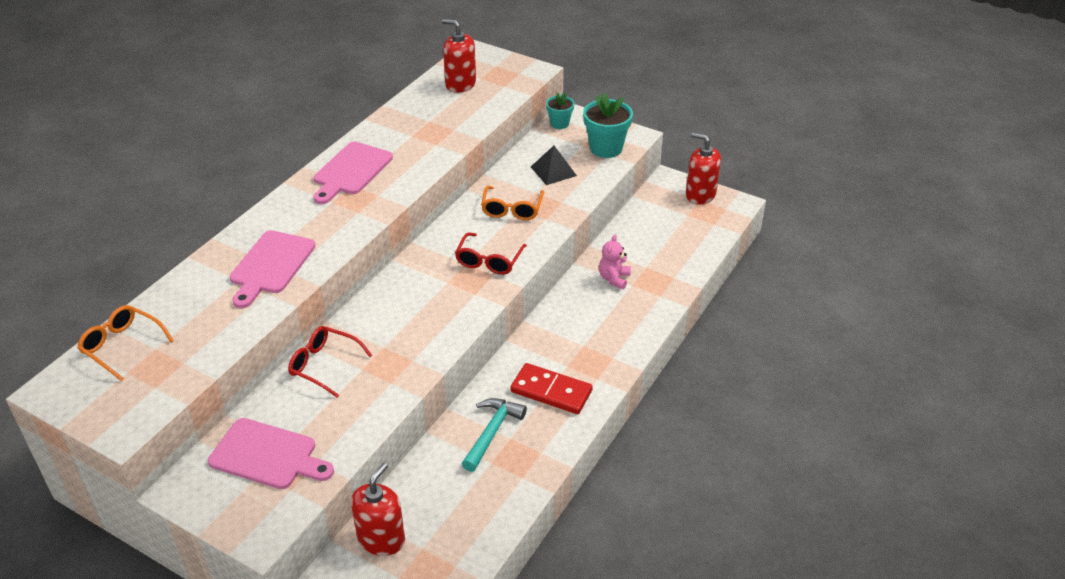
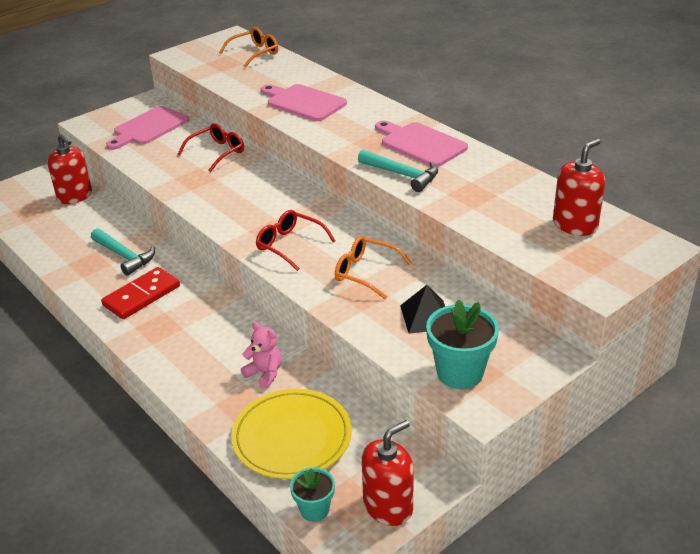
camera: 110 degrees right, 5 degrees down
turquoise flower pot [546,92,574,129] -> turquoise flower pot moved to [290,467,335,522]
none -> yellow plate [231,389,352,479]
none -> turquoise hammer [358,149,438,192]

